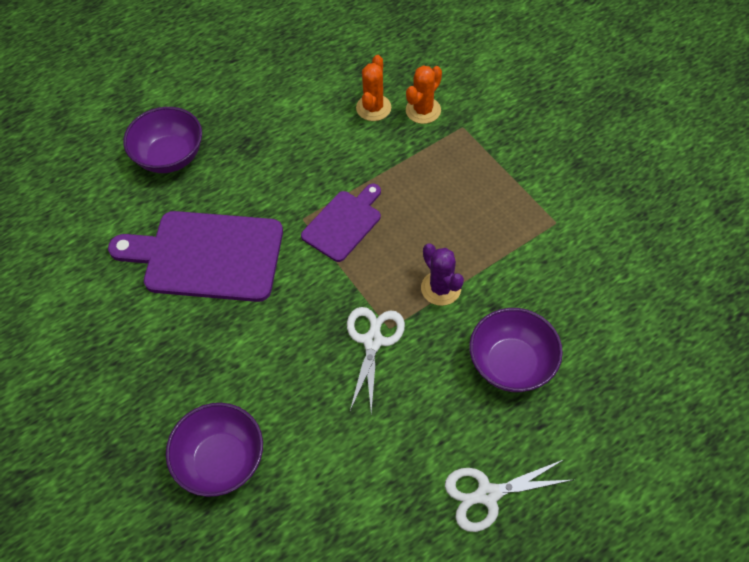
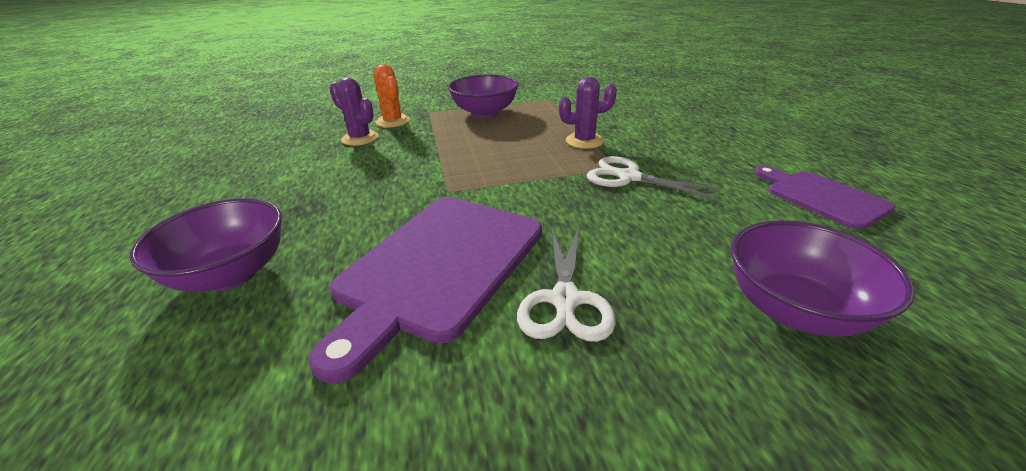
camera: 70 degrees left, 25 degrees down
purple cutting board [301,184,381,262] -> purple cutting board moved to [754,166,895,230]
orange cactus [356,55,391,121] -> purple cactus [329,78,379,146]
white scissors [445,459,572,532] -> white scissors moved to [517,227,616,342]
purple bowl [469,308,563,392] -> purple bowl moved to [448,74,519,118]

